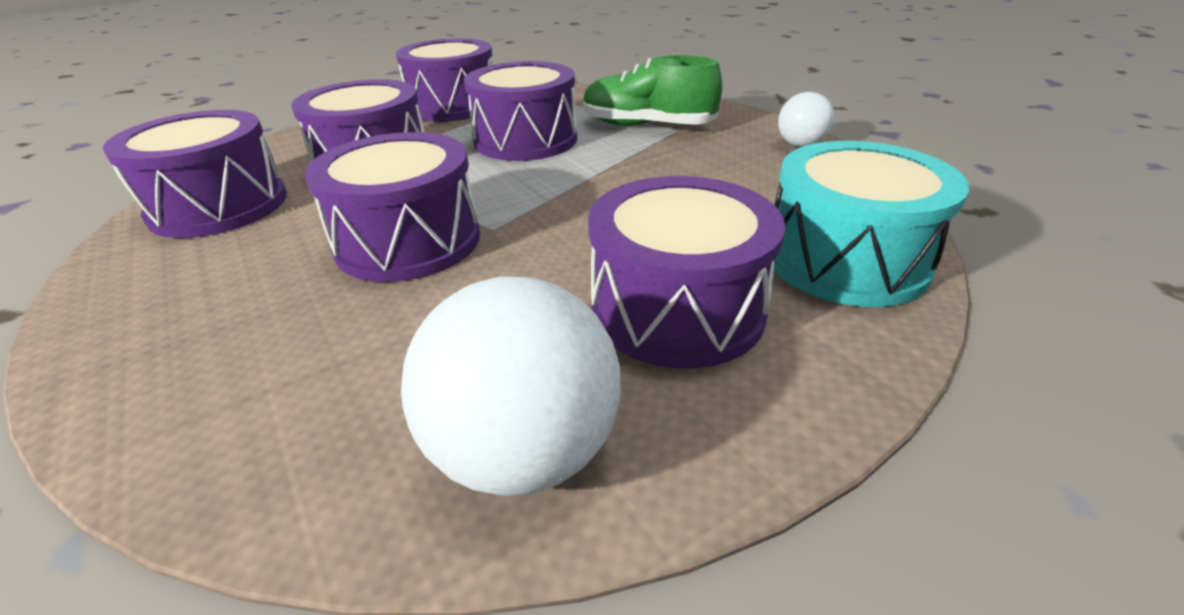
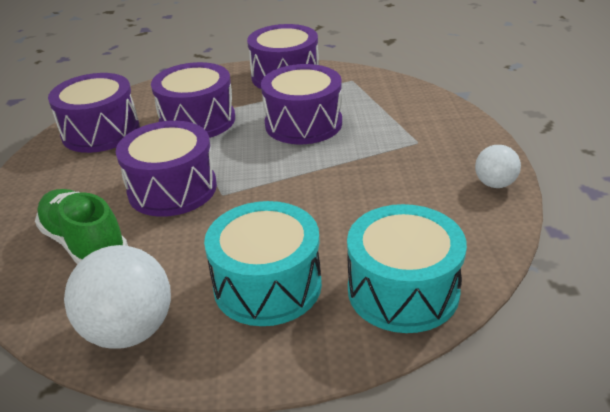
camera: 30 degrees right, 0 degrees up
green shoe [583,55,722,126] -> green shoe moved to [35,189,128,264]
purple drum [588,176,785,369] -> turquoise drum [204,201,322,326]

